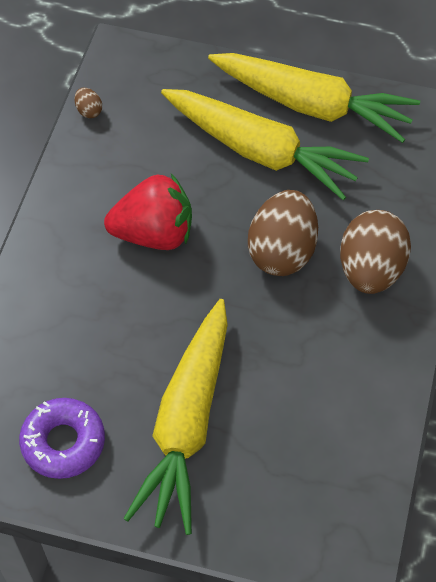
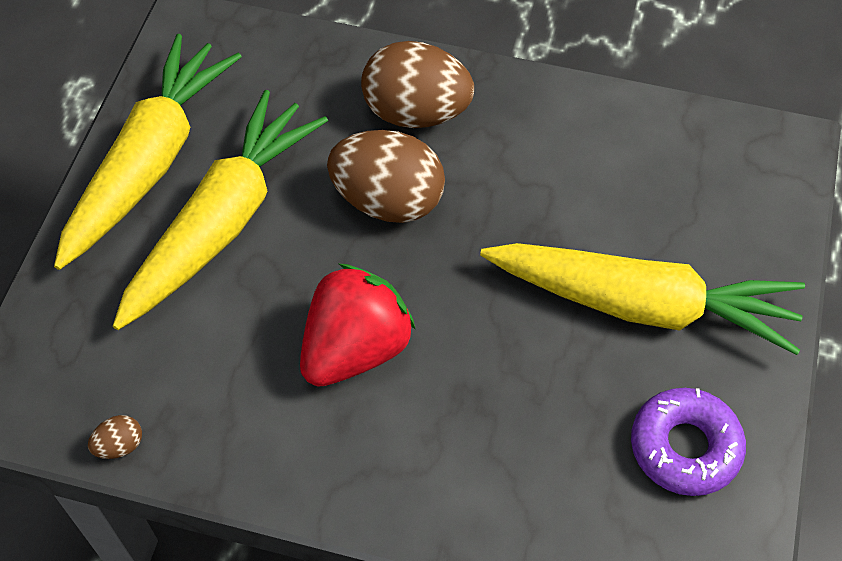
camera: 90 degrees left, 0 degrees up
red strawberry [104,174,192,250] -> red strawberry turned 45 degrees clockwise [300,264,416,387]

